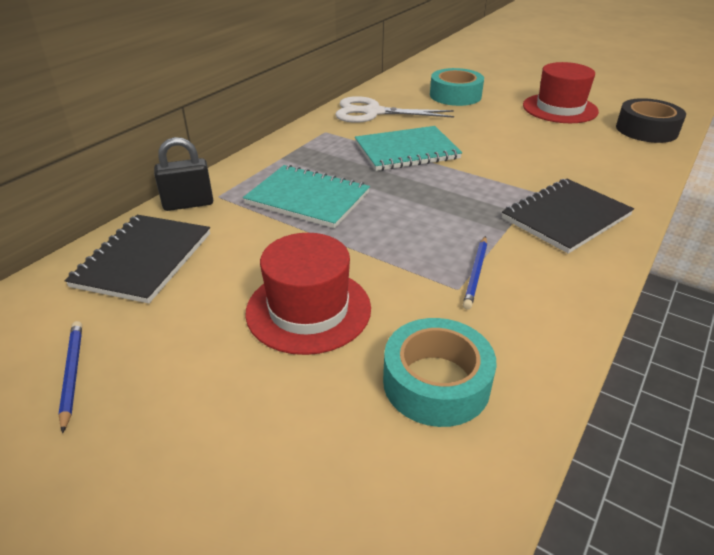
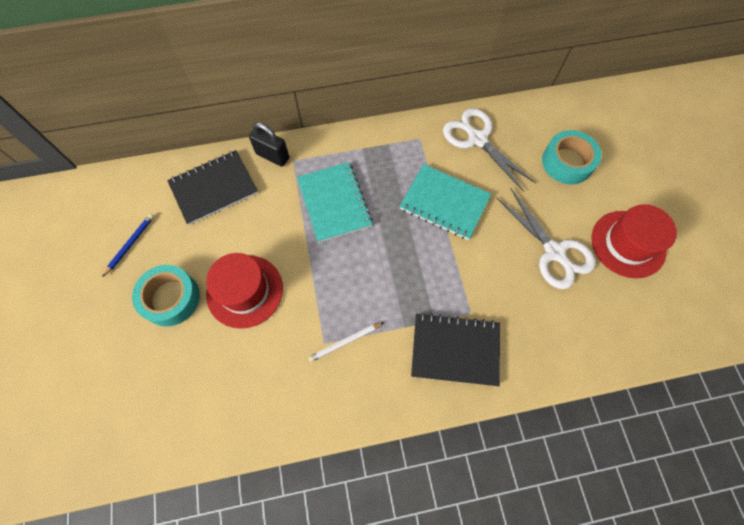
camera: 45 degrees right, 30 degrees up
turquoise tape [383,318,496,427] -> turquoise tape moved to [132,265,200,326]
blue pencil [463,236,487,310] -> white pencil [308,322,384,362]
black tape [616,98,686,143] -> none
none -> white scissors [497,189,596,289]

